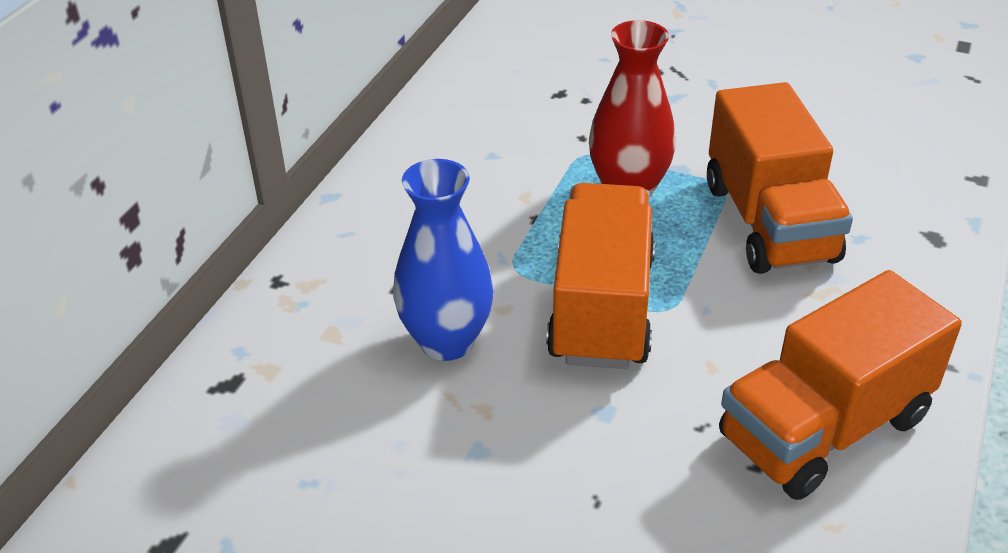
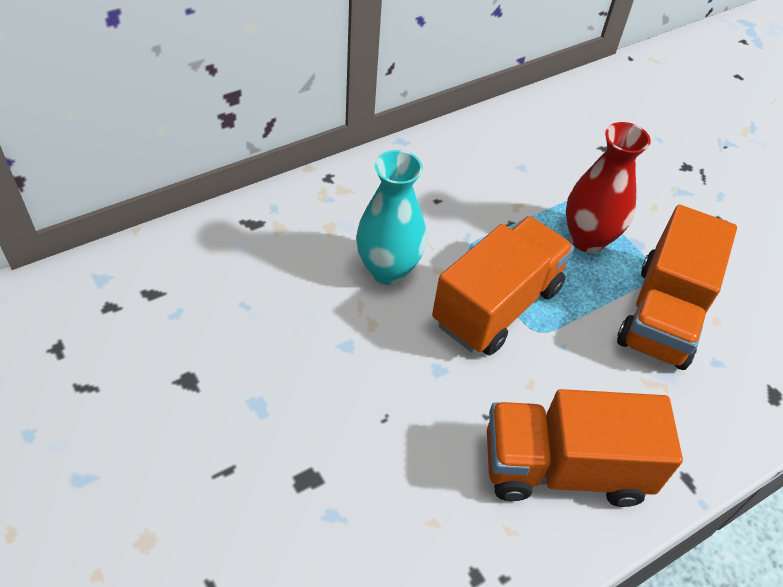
camera: 30 degrees right, 10 degrees up
blue vase [393,159,494,361] -> turquoise vase [356,150,427,285]

